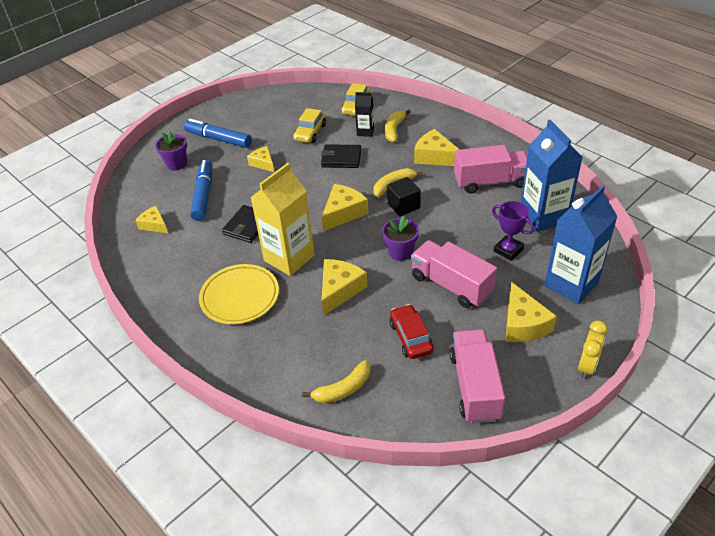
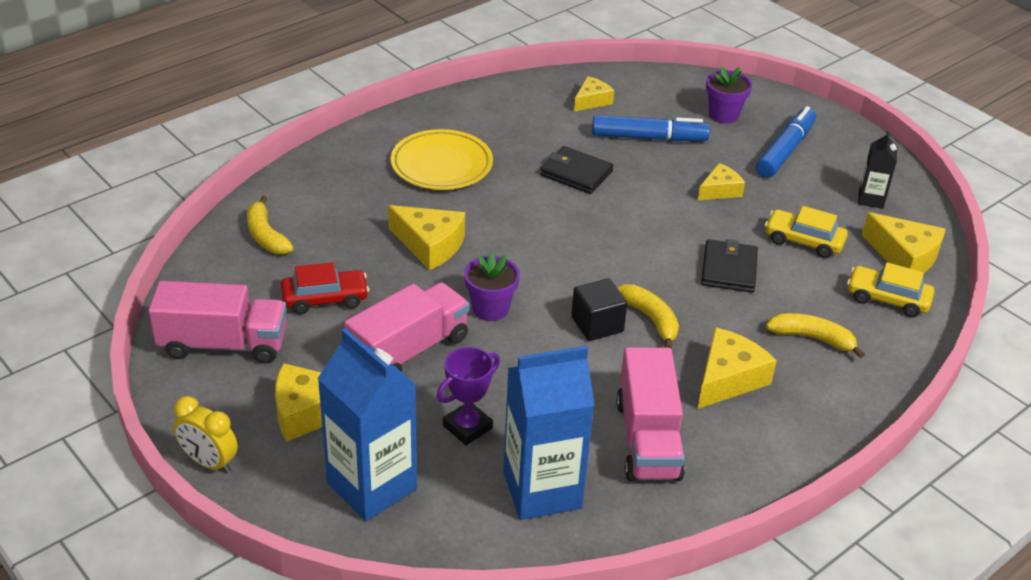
camera: 90 degrees right, 5 degrees down
yellow carton [250,163,315,276] -> none
yellow cheese [321,184,369,232] -> yellow cheese moved to [862,212,946,273]
black carton [355,92,374,137] -> black carton moved to [858,131,897,209]

